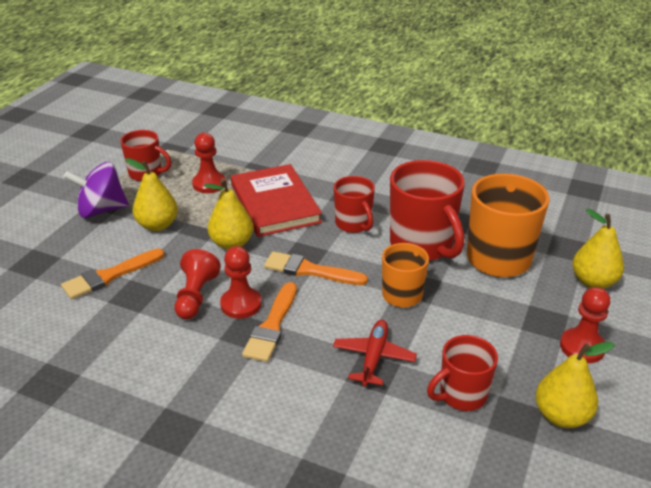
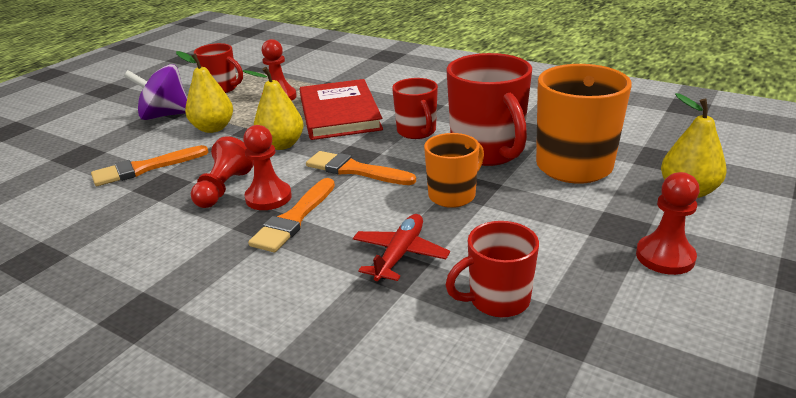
camera: 10 degrees right, 5 degrees down
yellow pear [535,342,615,428] -> none

